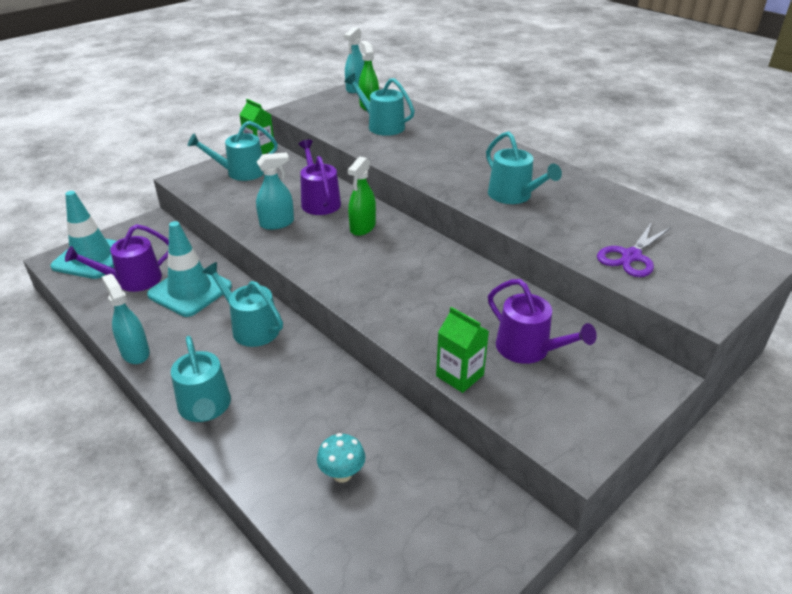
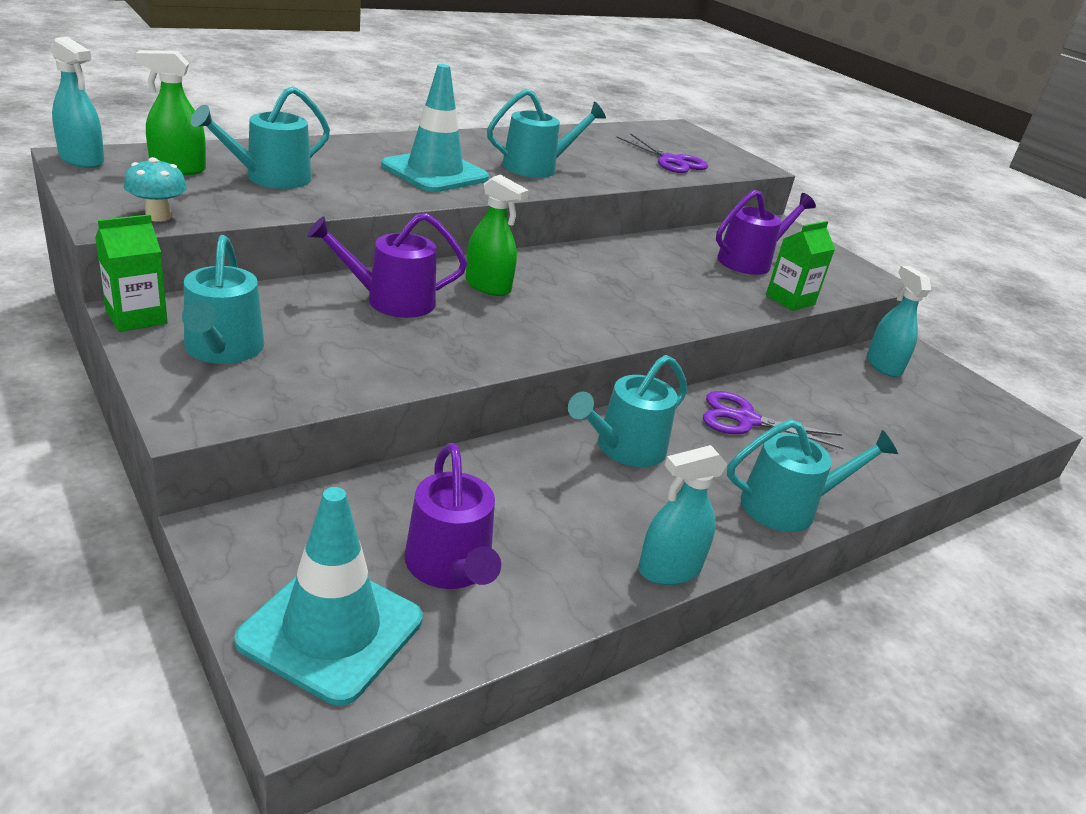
camera: 85 degrees left, 5 degrees down
turquoise traffic cone [147,221,232,317] -> turquoise traffic cone moved to [381,64,489,192]
turquoise spray bottle [256,153,294,230] -> turquoise spray bottle moved to [867,266,931,377]
turquoise mushroom [317,433,365,483] -> turquoise mushroom moved to [124,157,187,222]
none -> purple scissors [703,391,843,449]

